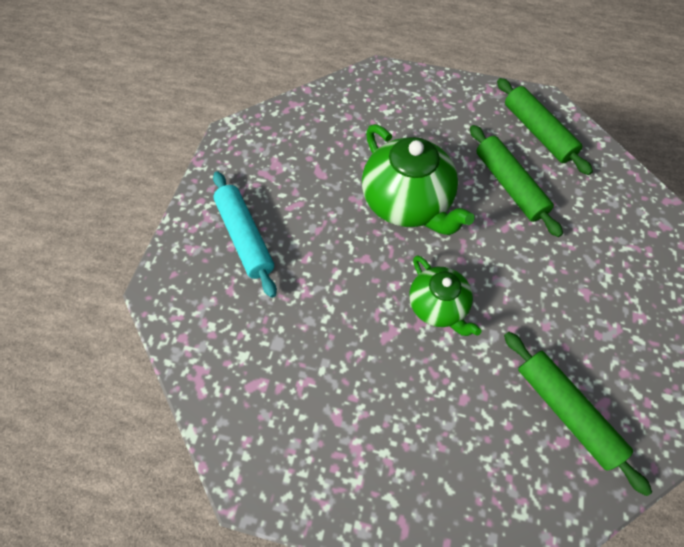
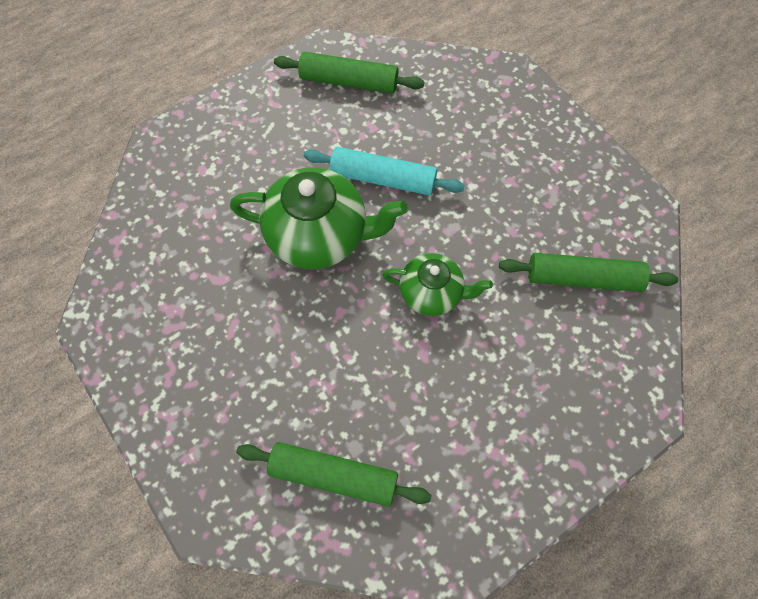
camera: 50 degrees left, 5 degrees up
turquoise rolling pin [213,171,277,298] -> turquoise rolling pin moved to [304,147,465,196]
green rolling pin [470,125,563,237] -> green rolling pin moved to [236,442,431,507]

